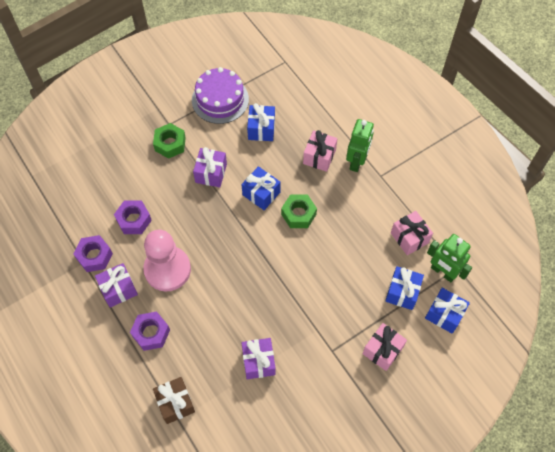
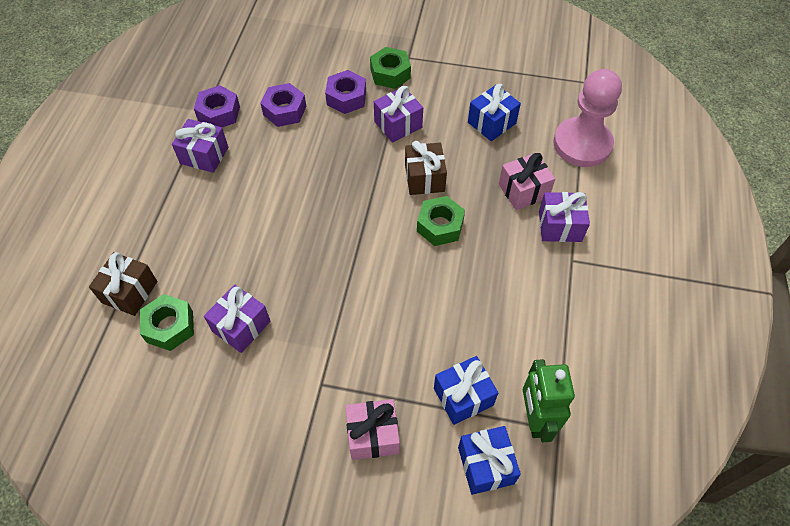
camera: 45 degrees right, 5 degrees down
purple nut [130,312,170,351] -> purple nut moved to [325,70,366,114]
pink pawn [143,230,191,291] -> pink pawn moved to [553,69,622,167]
purple cake [192,67,249,124] -> none
blue gift [242,166,280,210] -> brown gift [405,141,447,195]
green robot [346,119,374,172] -> purple gift [539,192,590,242]
pink gift [391,211,433,255] -> none
none -> green nut [140,294,194,351]

